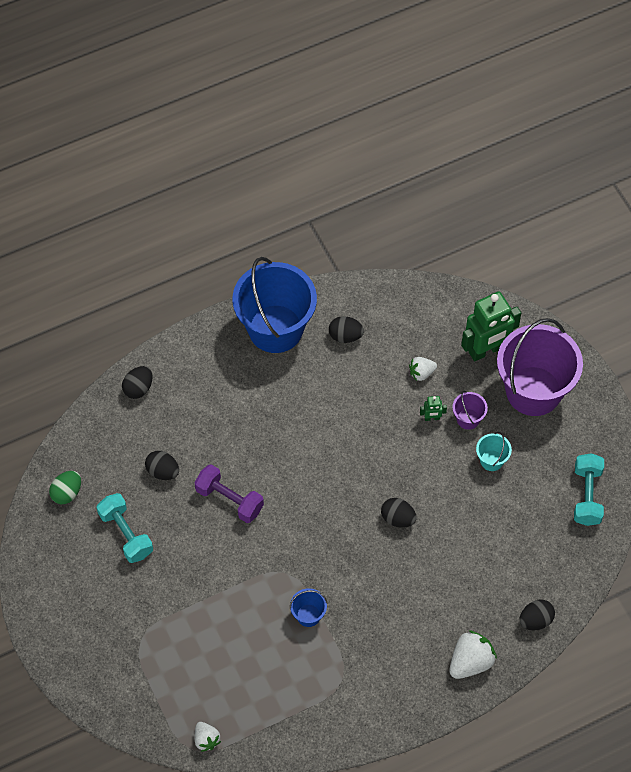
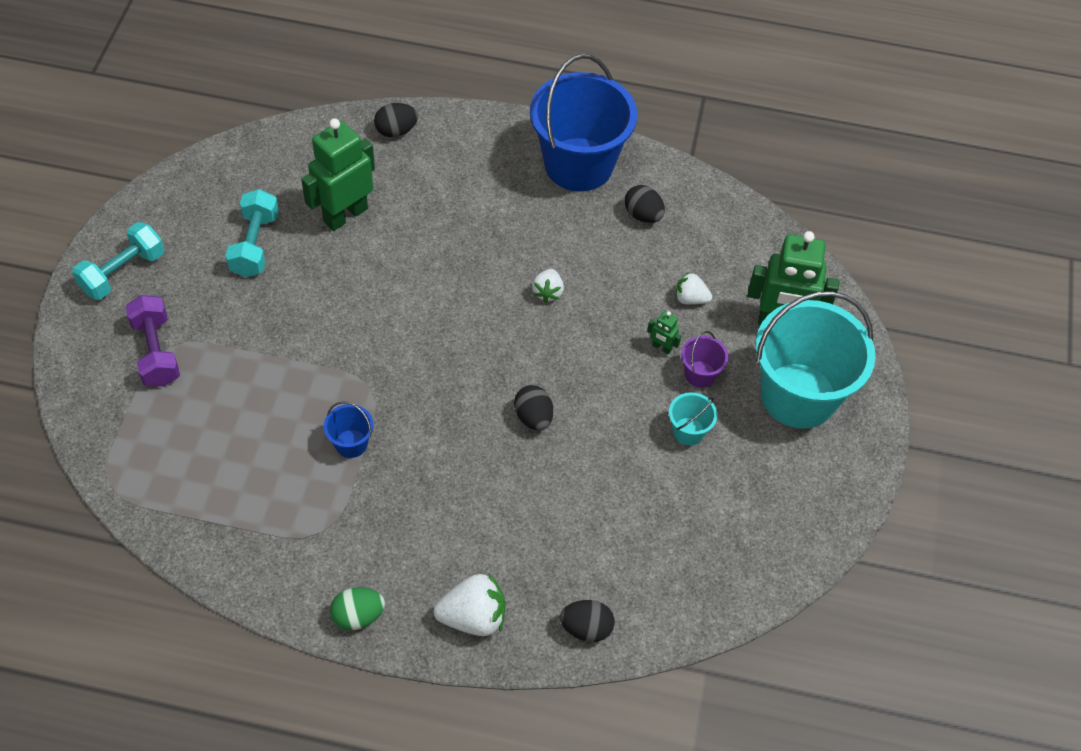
camera: 35 degrees right, 5 degrees down
green egg [49,471,81,504] -> green egg moved to [330,587,385,630]
black egg [145,451,179,480] -> green robot [301,118,375,231]
purple dumbbell [195,464,264,523] -> purple dumbbell moved to [125,295,180,387]
white strawberry [195,722,221,752] -> white strawberry moved to [532,269,564,303]
purple bucket [497,318,583,416] -> turquoise bucket [755,291,876,429]
turquoise dumbbell [574,453,604,526] -> turquoise dumbbell moved to [72,222,164,300]

